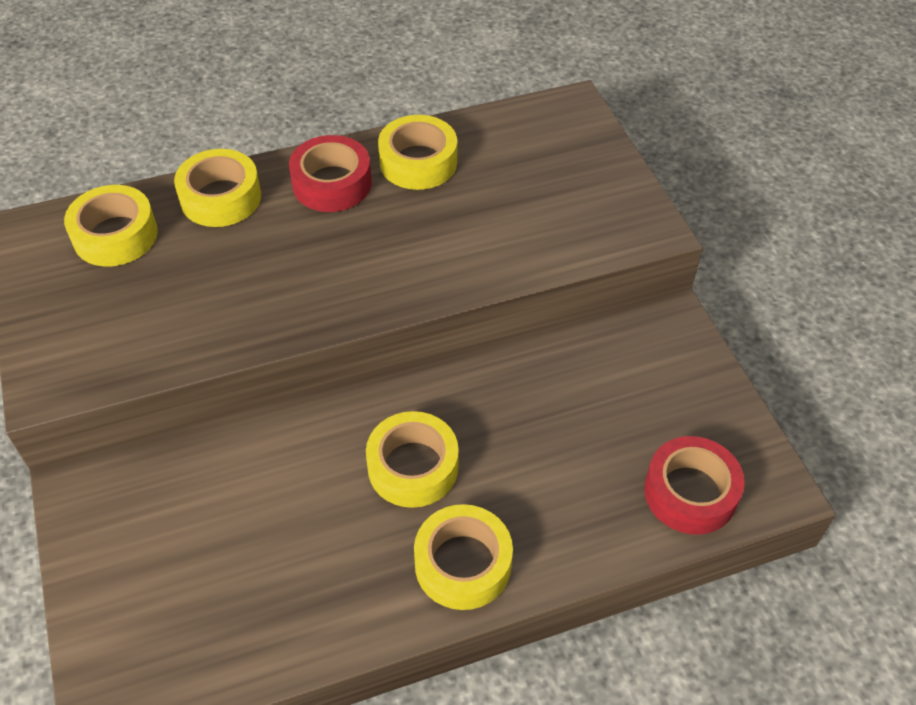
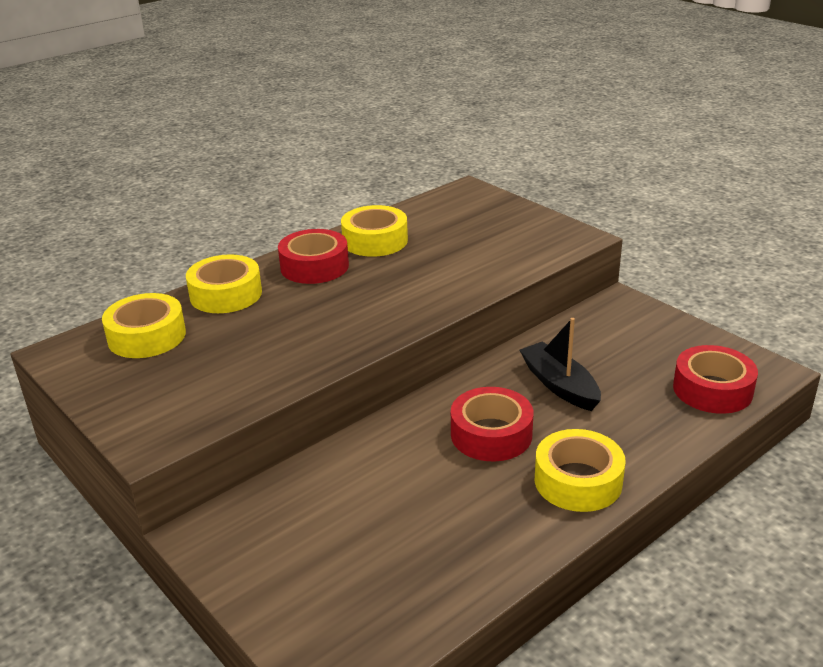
camera: 20 degrees left, 20 degrees down
yellow tape [366,411,459,508] -> red tape [451,387,533,461]
none -> black boat [520,318,601,411]

